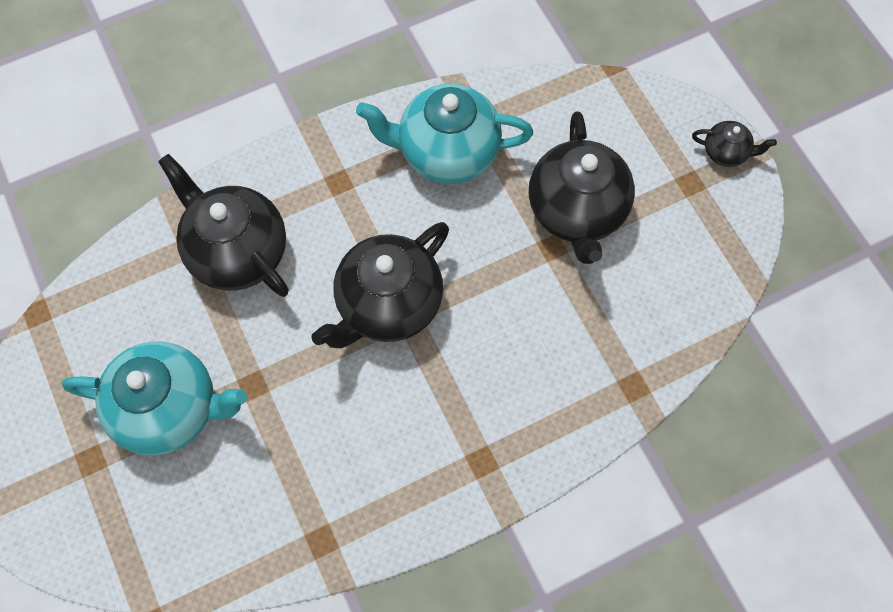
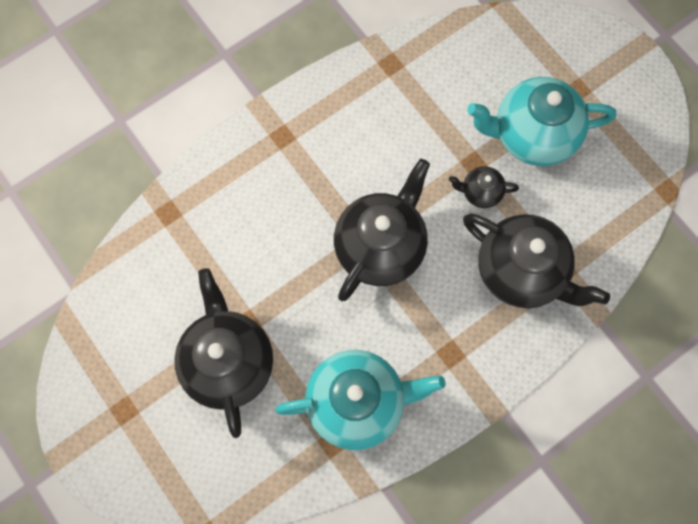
camera: 170 degrees right, 5 degrees up
black teapot [692,121,777,167] -> black teapot moved to [449,166,519,208]

